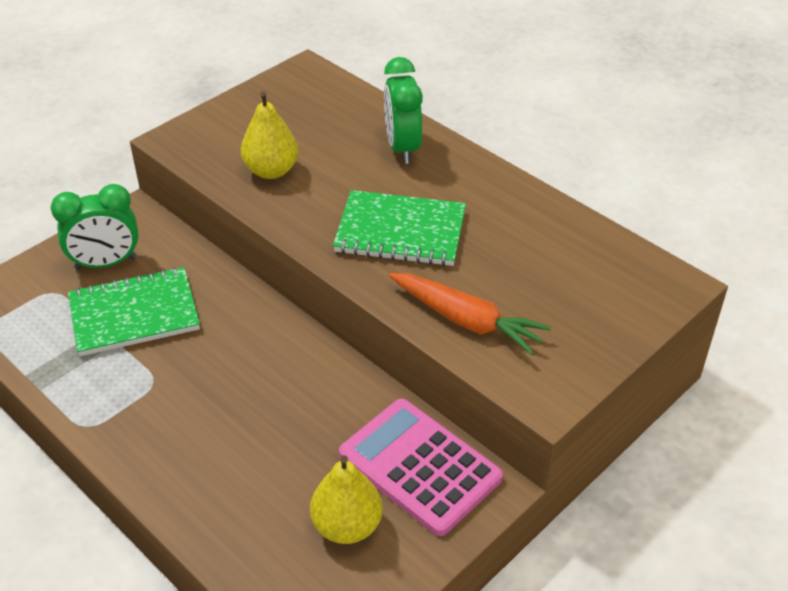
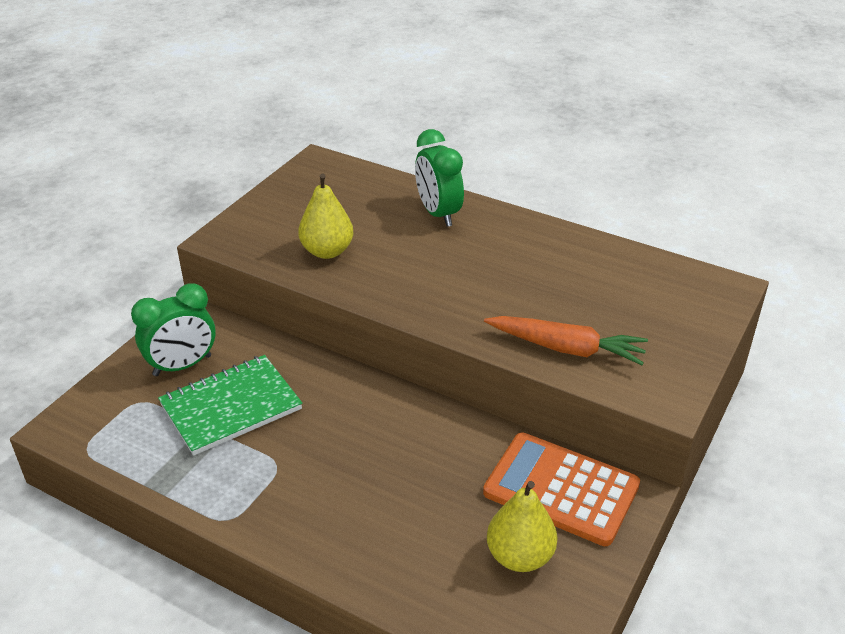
camera: 15 degrees left, 5 degrees down
green notebook [333,190,466,266] -> none
pink calculator [339,399,503,536] -> orange calculator [483,433,640,546]

